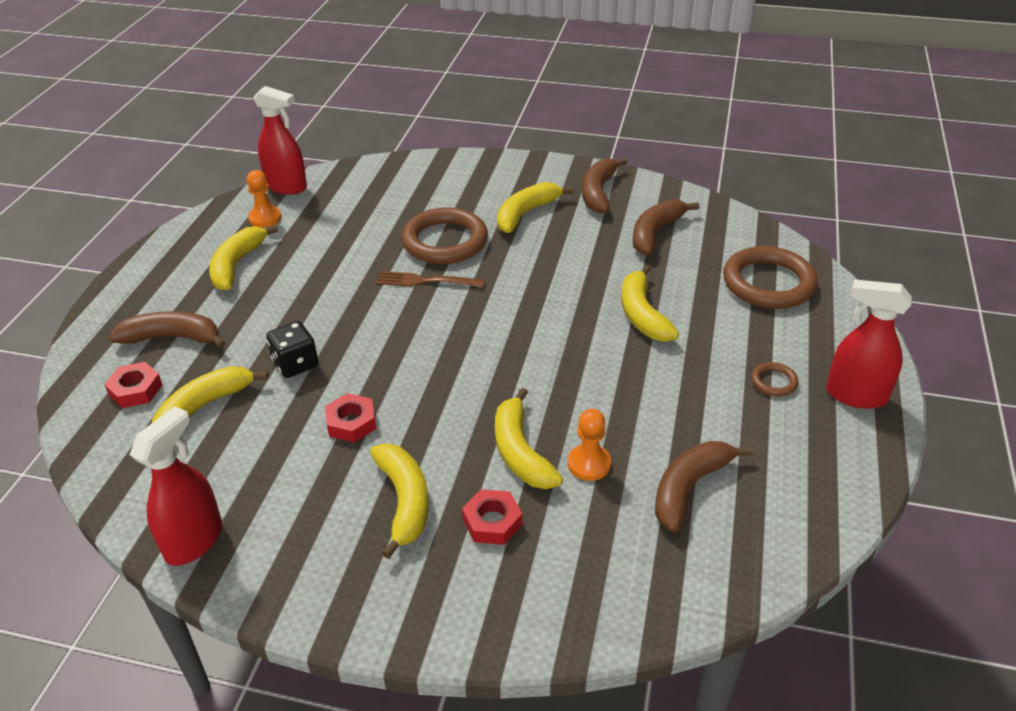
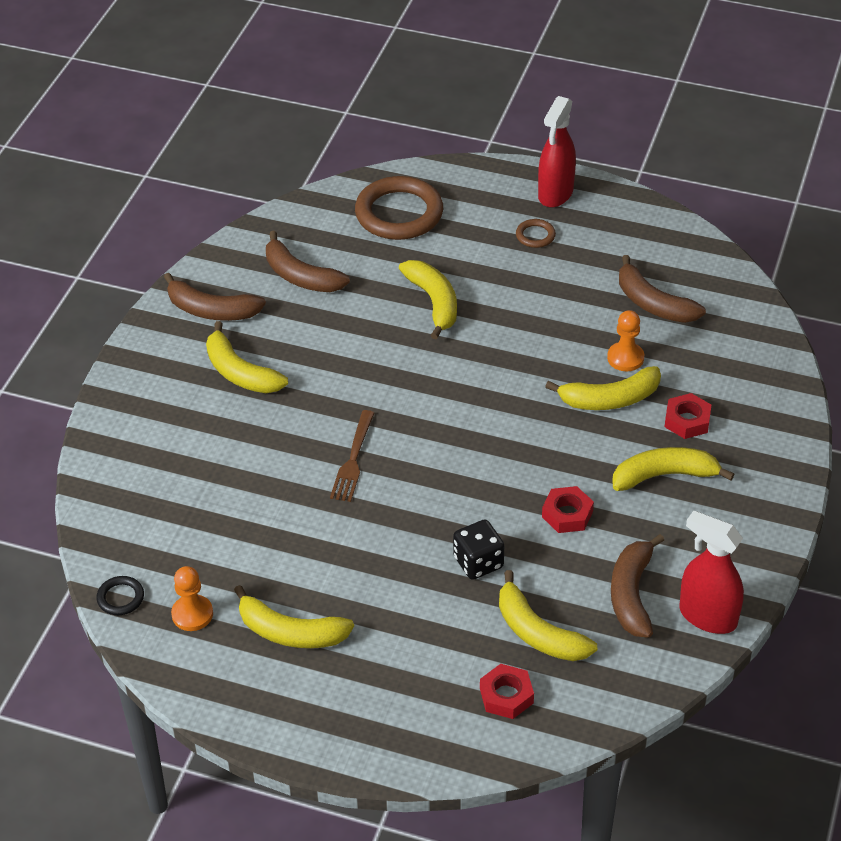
camera: 85 degrees left, 5 degrees up
brown banana [109,311,225,348] -> brown banana moved to [611,534,664,638]
red spray bottle [253,86,307,195] -> black ring [97,576,144,615]
brown ring [401,207,488,264] -> none
yellow banana [621,265,679,342] -> yellow banana turned 105 degrees counterclockwise [399,260,457,339]

